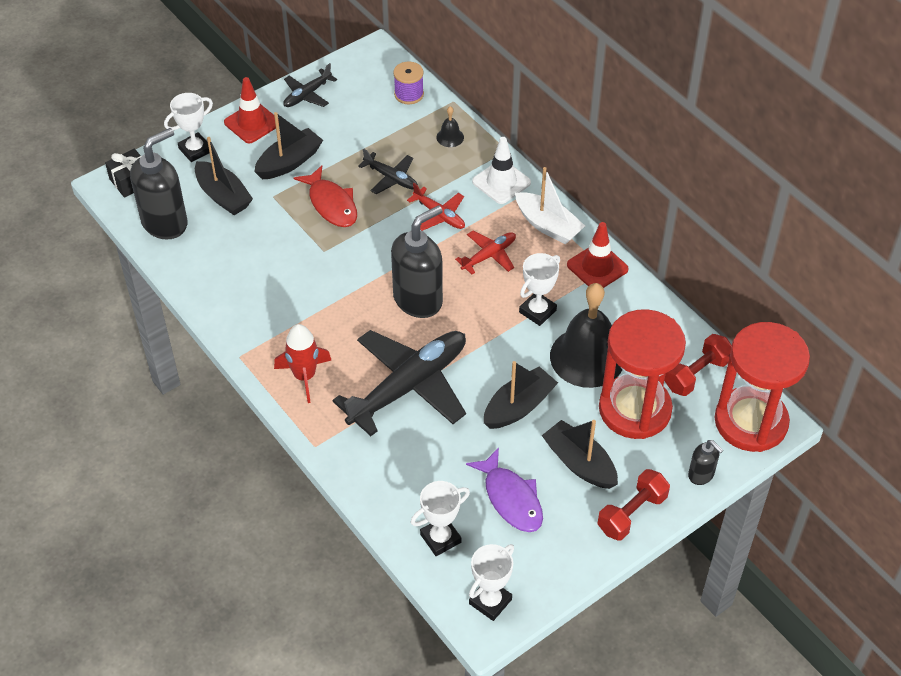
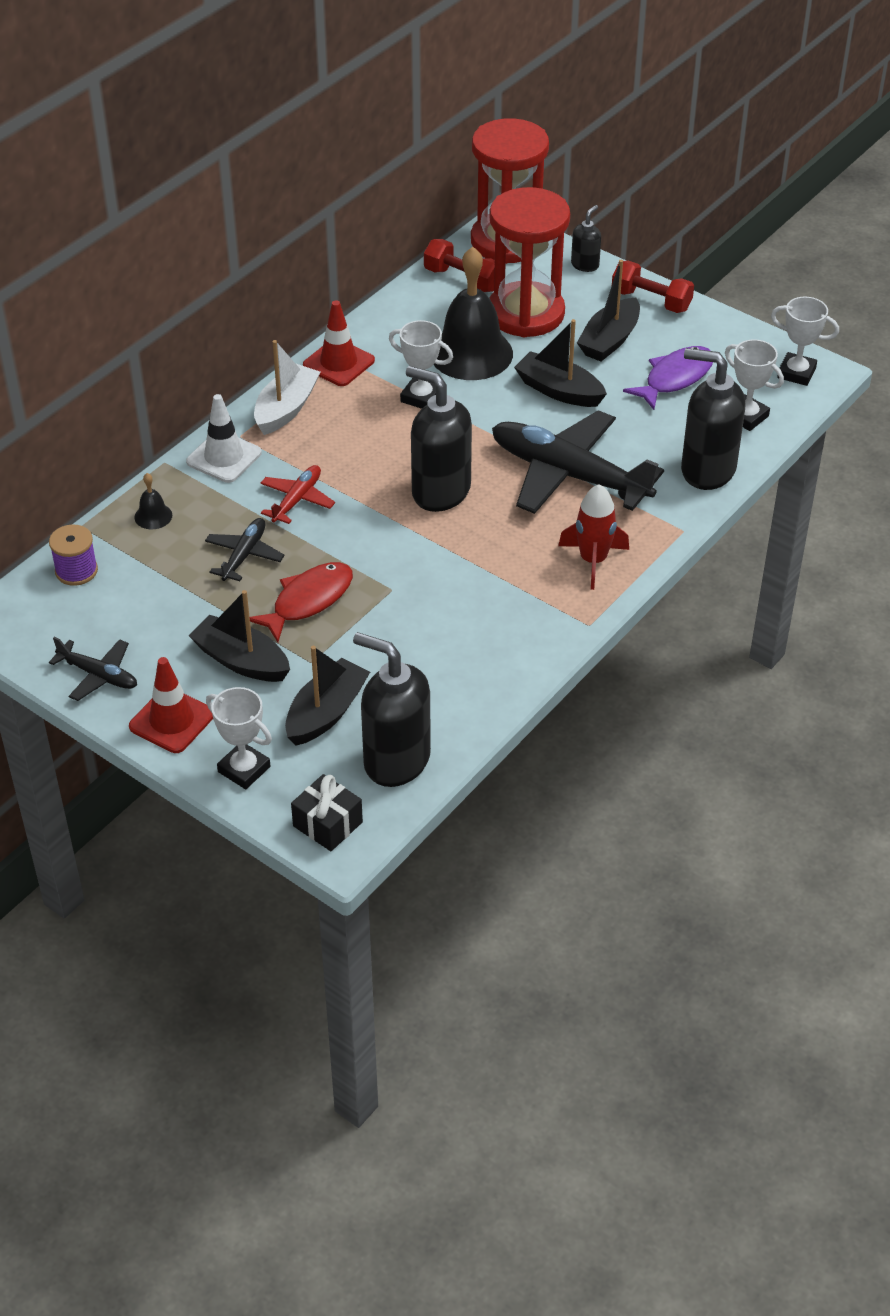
camera: 105 degrees left, 5 degrees down
red plane [455,231,516,274] -> none
none -> black soap dispenser [681,348,745,490]

